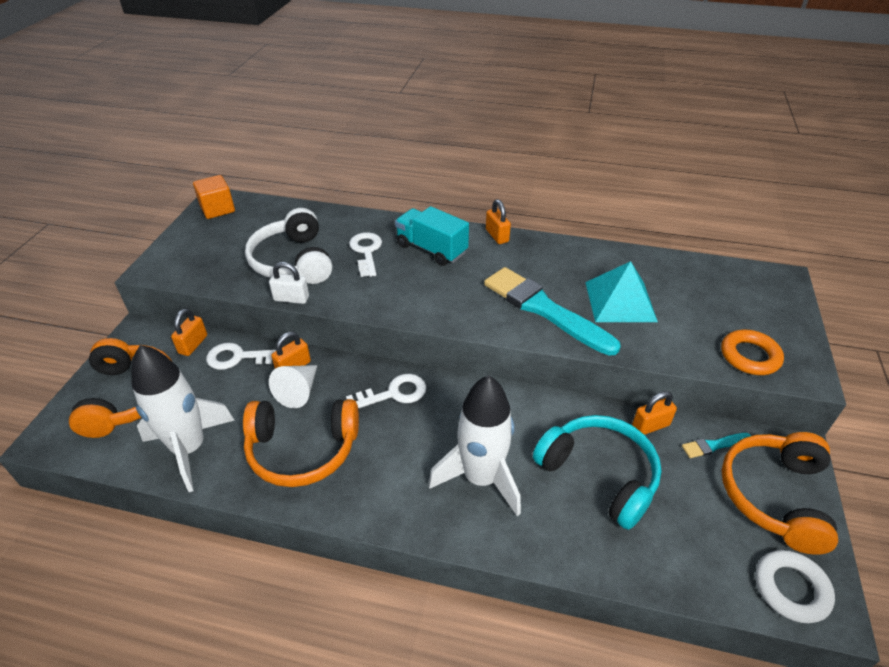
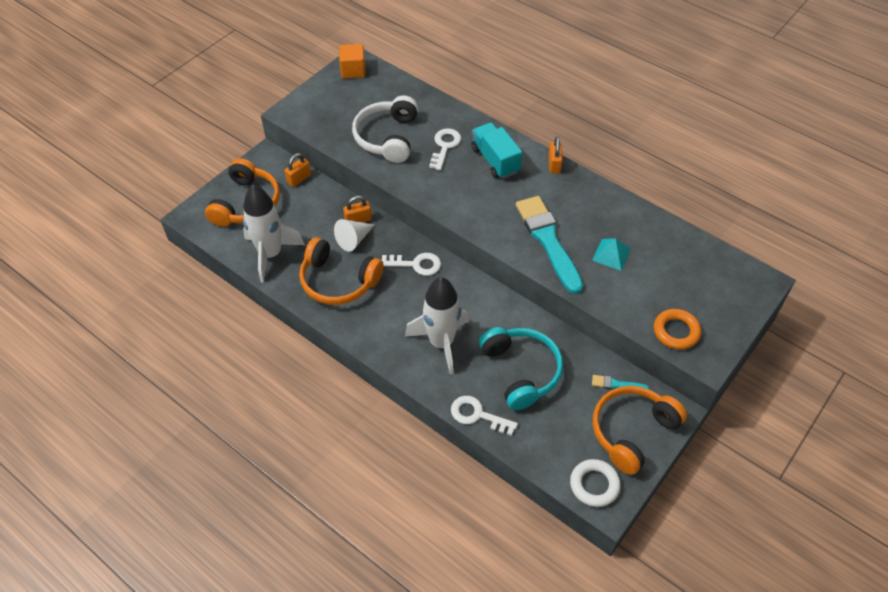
camera: 25 degrees right, 10 degrees up
white key [206,343,276,370] -> white key moved to [451,396,518,436]
white padlock [269,262,309,304] -> none
turquoise pyramid [585,261,658,322] -> turquoise pyramid [592,238,631,271], size x0.62
orange padlock [632,391,677,435] -> none

